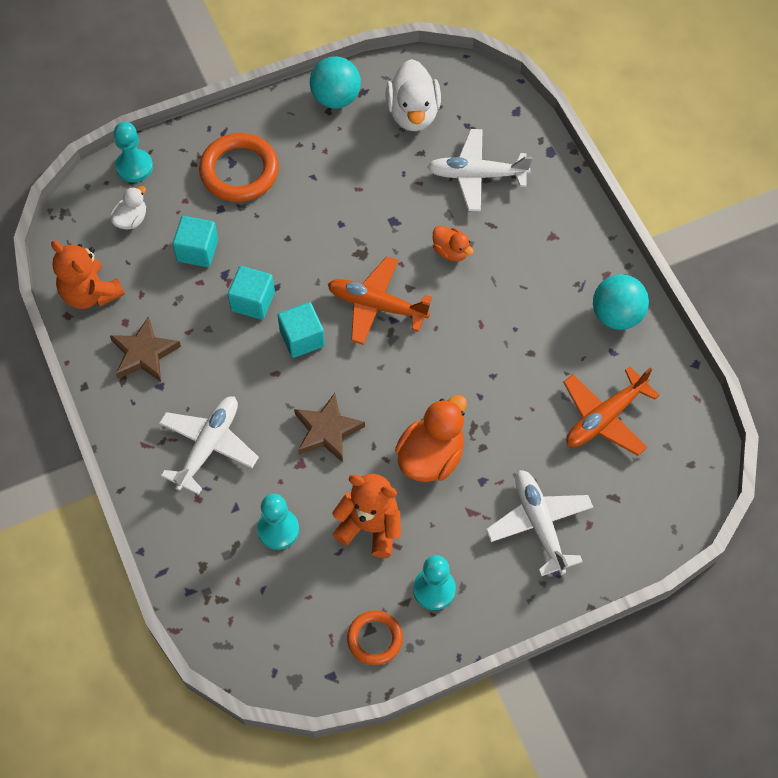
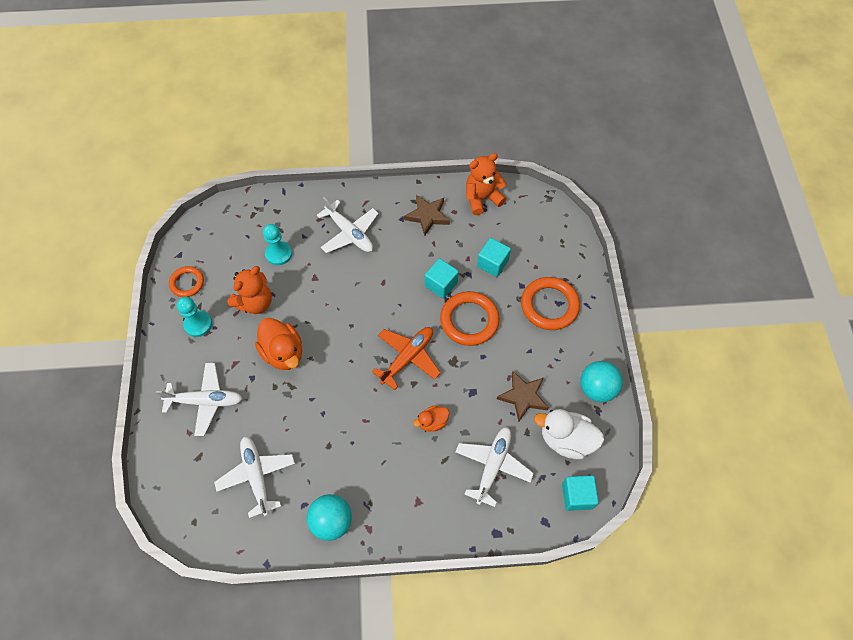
camera: 110 degrees right, 0 degrees up
white duck [111,186,146,230] -> none
turquoise pawn [114,122,153,183] -> none
turquoise cube [278,302,325,358] -> turquoise cube moved to [562,475,599,511]
brown star [294,393,365,462] -> brown star moved to [497,371,549,422]
orange plane [563,367,660,456] -> white plane [214,436,295,518]
none -> orange ring [440,291,500,346]

